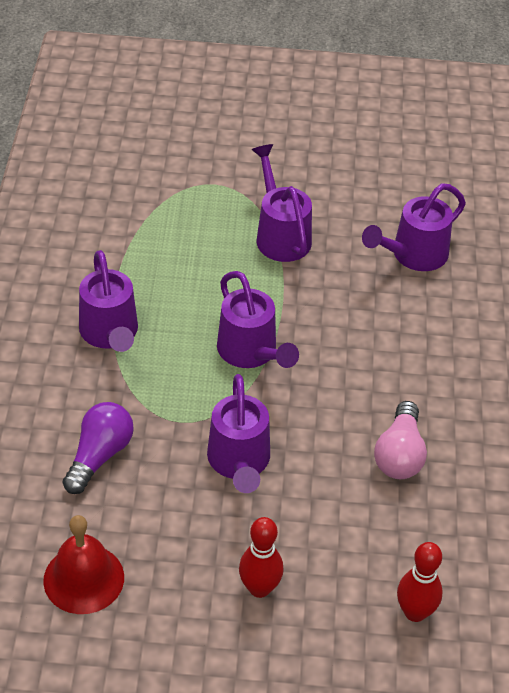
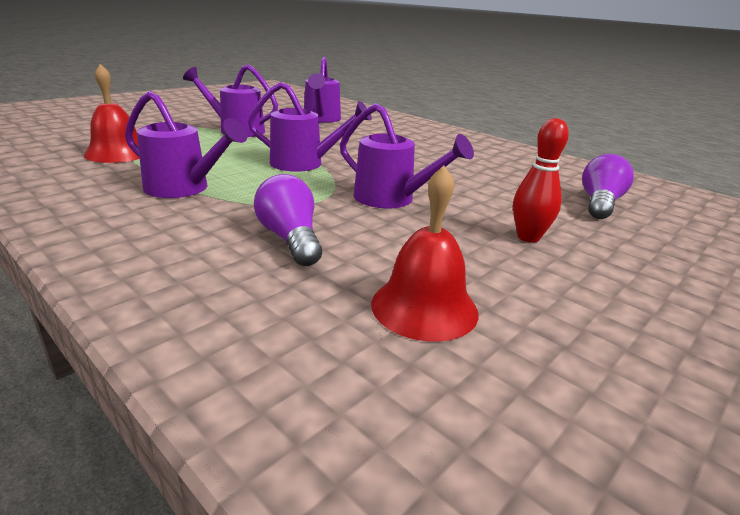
camera: 50 degrees left, 20 degrees down
pink light bulb [374,401,427,479] -> none
red bowling pin [397,542,443,622] -> purple light bulb [582,154,634,219]
none -> red bell [83,64,140,163]

